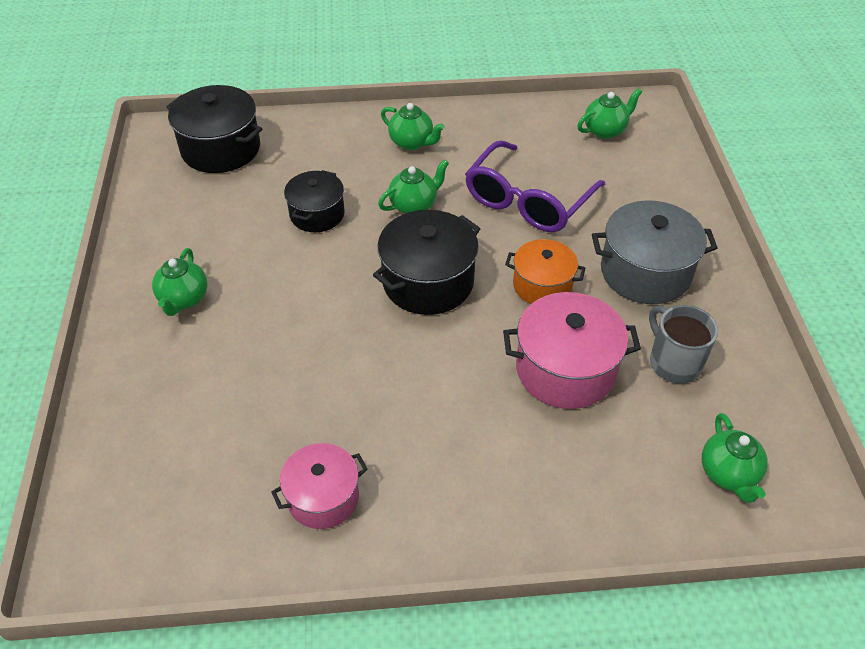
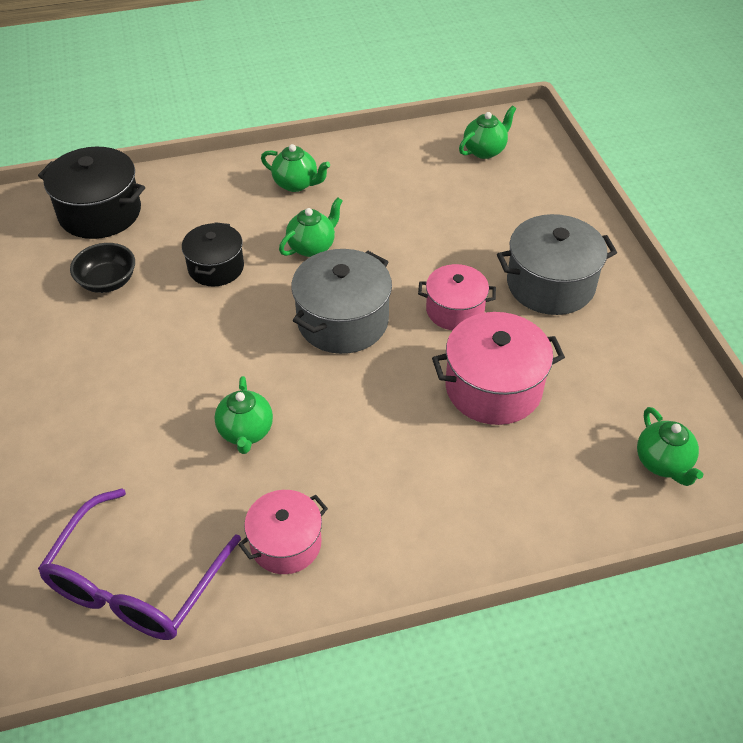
camera: 10 degrees left, 0 degrees up
green teapot [152,248,207,316] -> green teapot moved to [215,376,273,454]
black pot [373,210,481,315] -> grey pot [291,249,392,354]
purple glasses [465,140,605,232] -> purple glasses moved to [38,488,241,640]
orange pot [505,239,586,304] -> pink pot [418,264,496,330]
grey mug [649,305,718,384] -> none
none -> black bowl [70,243,135,293]

